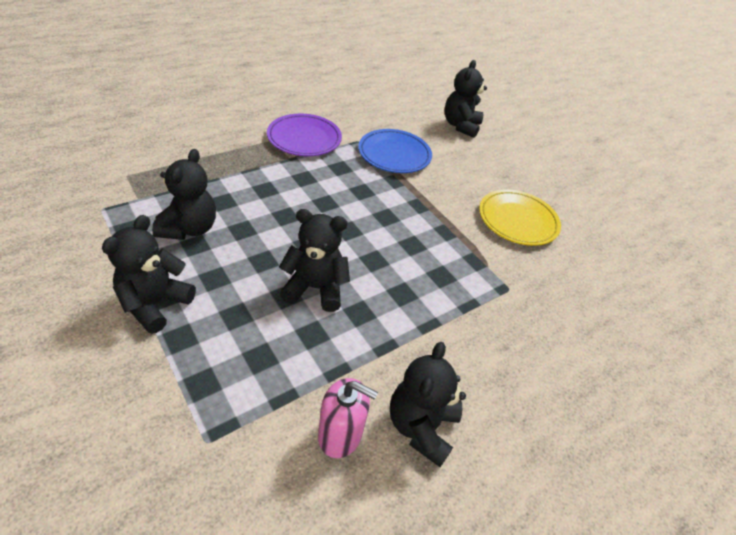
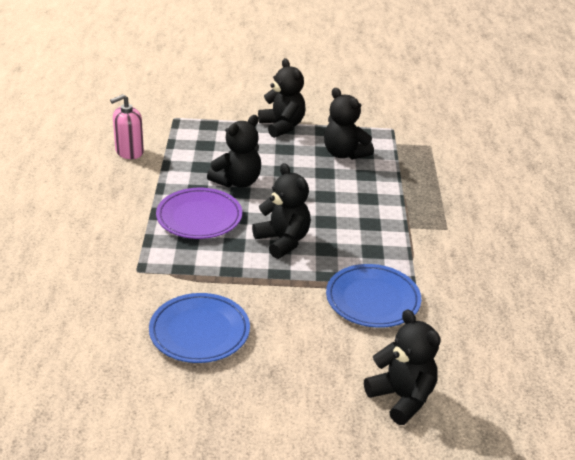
camera: 130 degrees right, 10 degrees down
purple plate [267,114,342,156] -> purple plate moved to [156,188,242,239]
black teddy bear [390,342,466,467] -> black teddy bear moved to [252,163,311,259]
yellow plate [479,189,561,246] -> blue plate [149,293,250,363]

